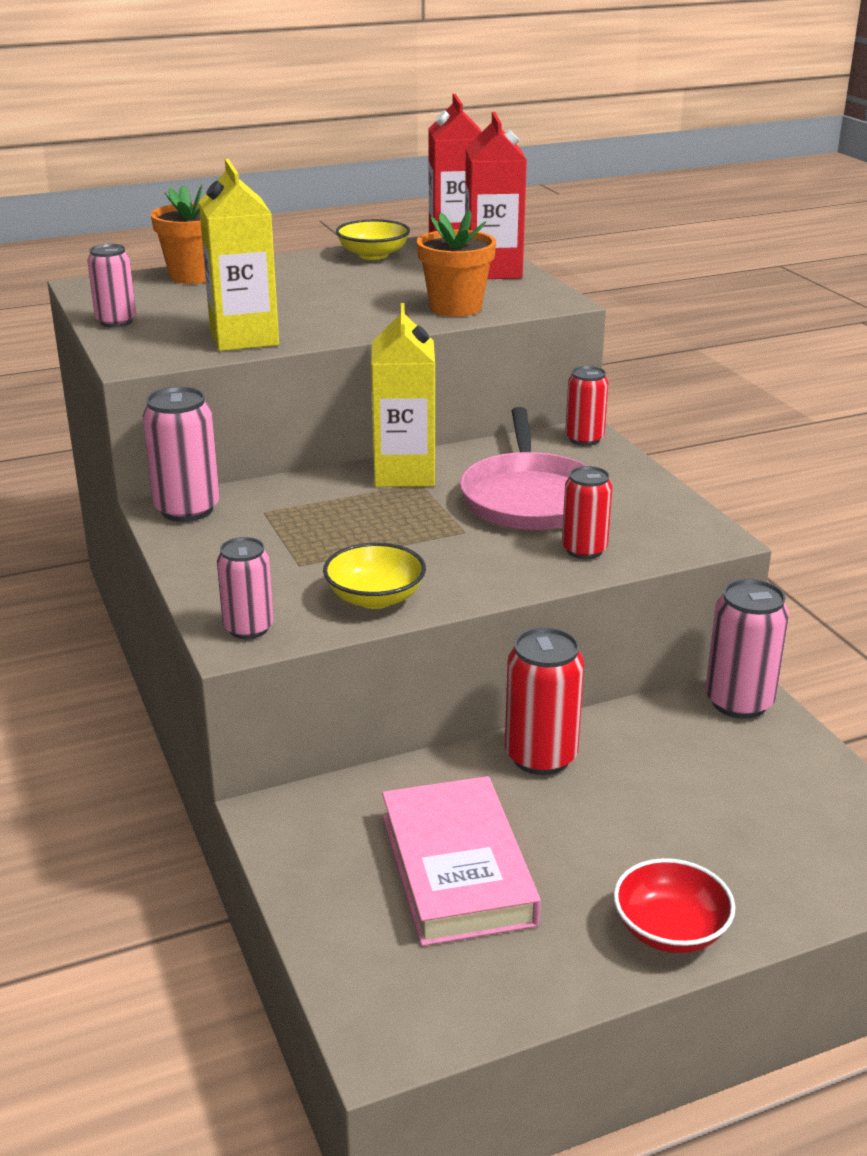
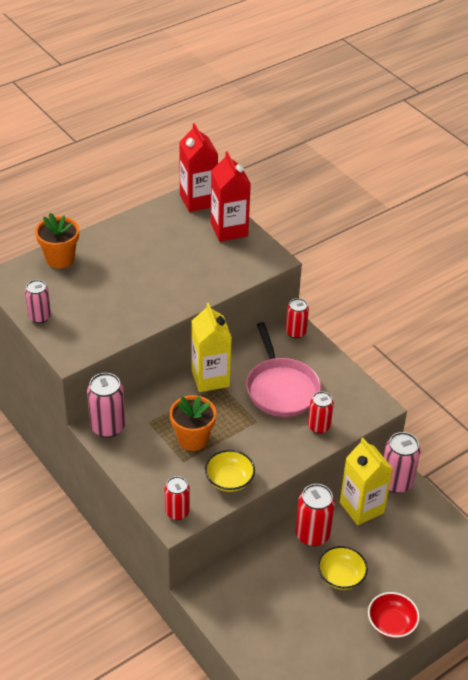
camera: 15 degrees left, 15 degrees up
yellow carton [199,159,279,351] -> yellow carton moved to [340,438,393,525]
pink can [217,537,274,639] -> red can [164,476,190,520]
yellow bowl [336,219,410,260] -> yellow bowl moved to [318,546,368,590]
pink book [382,776,541,946] -> none
orange flower pot [417,210,496,317] -> orange flower pot moved to [170,395,216,451]

